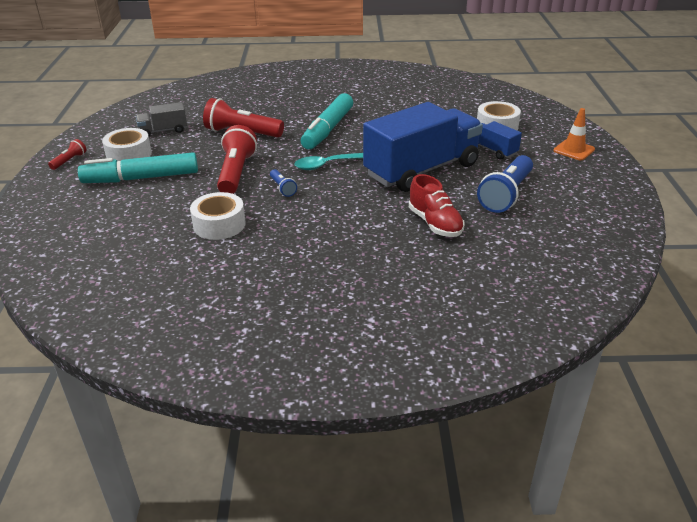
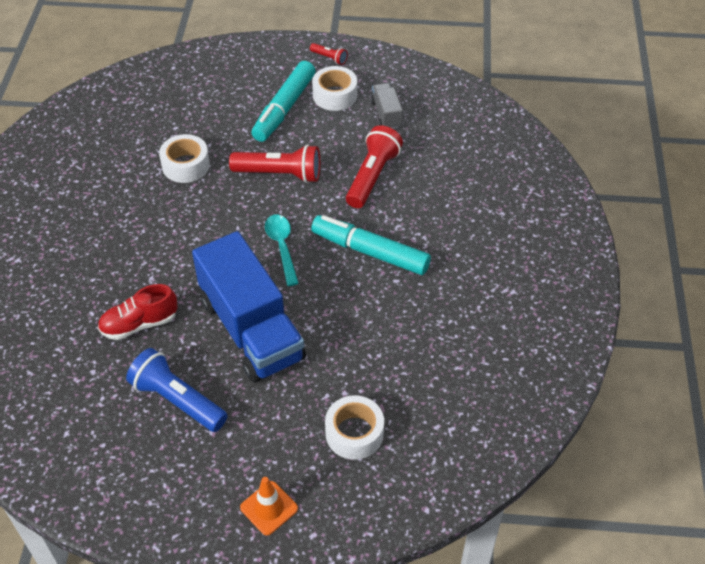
camera: 95 degrees right, 15 degrees up
turquoise marker [78,152,198,183] -> turquoise marker turned 150 degrees counterclockwise [251,61,315,142]
blue flashlight [270,169,297,197] -> none
blue truck [478,121,522,160] -> none

